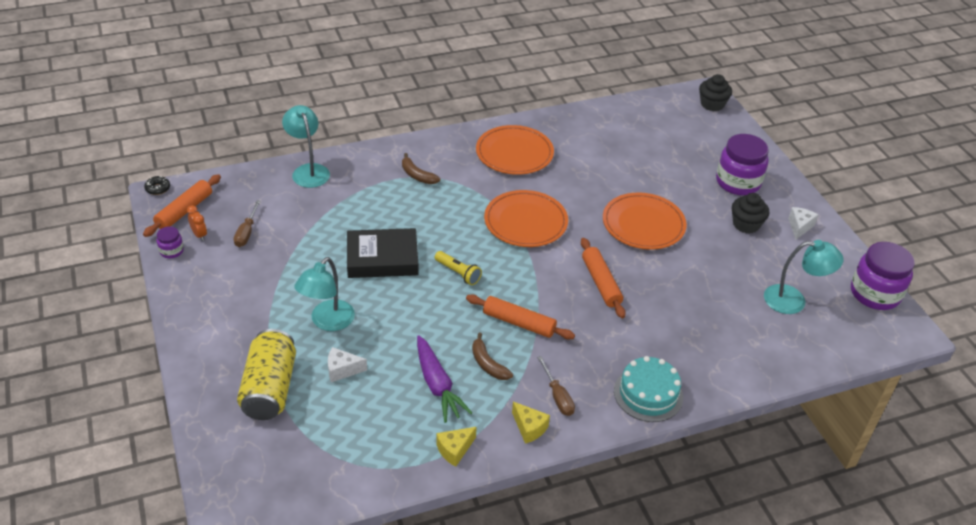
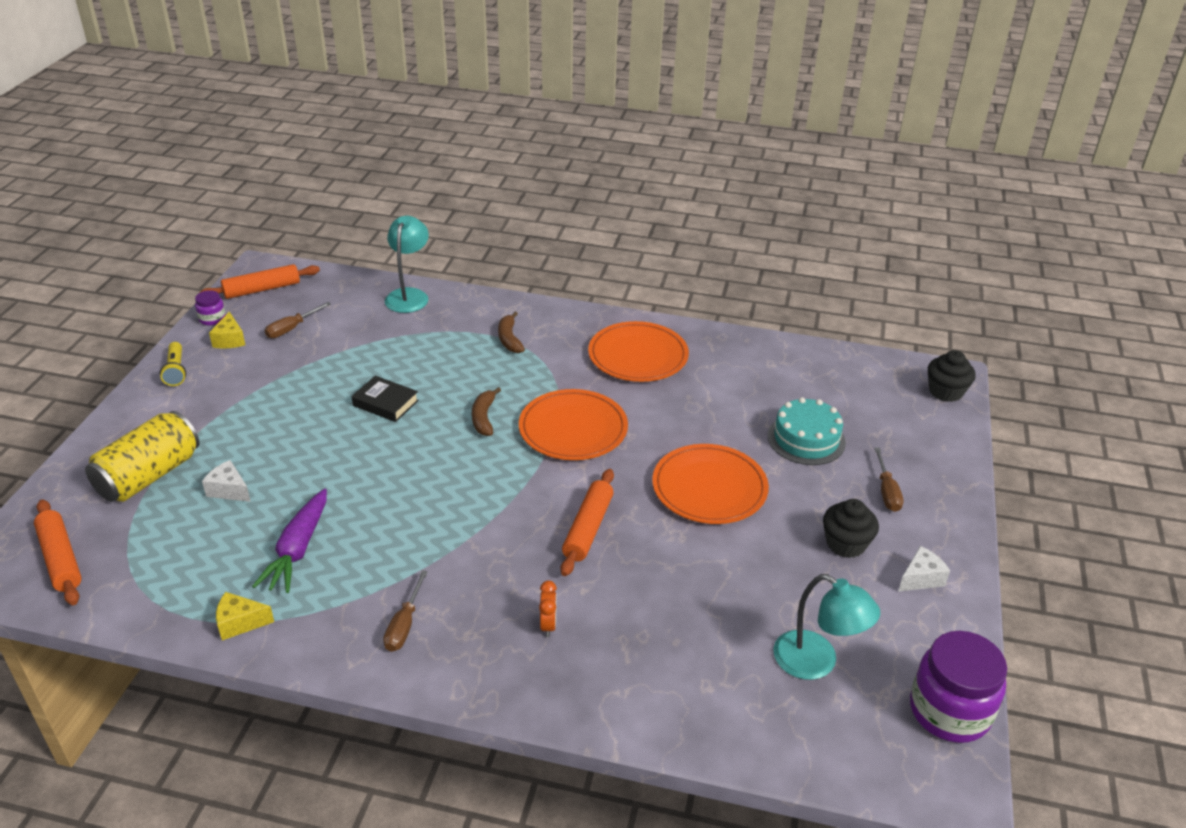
camera: 35 degrees right, 5 degrees down
black donut [144,176,170,195] -> none
orange clock [187,205,207,241] -> orange clock moved to [539,581,557,637]
turquoise lamp [294,257,355,331] -> none
black book [347,228,419,278] -> black book [351,376,419,422], size x0.63
yellow flashlight [435,251,482,285] -> yellow flashlight moved to [160,342,186,386]
orange rolling pin [466,294,575,340] -> orange rolling pin moved to [34,499,82,605]
brown banana [472,333,513,380] -> brown banana moved to [472,387,501,436]
yellow cheese [512,402,550,444] -> yellow cheese moved to [209,312,245,349]
turquoise cake [614,356,683,422] -> turquoise cake moved to [768,397,846,465]
purple jar [716,134,769,195] -> brown screwdriver [874,447,903,512]

